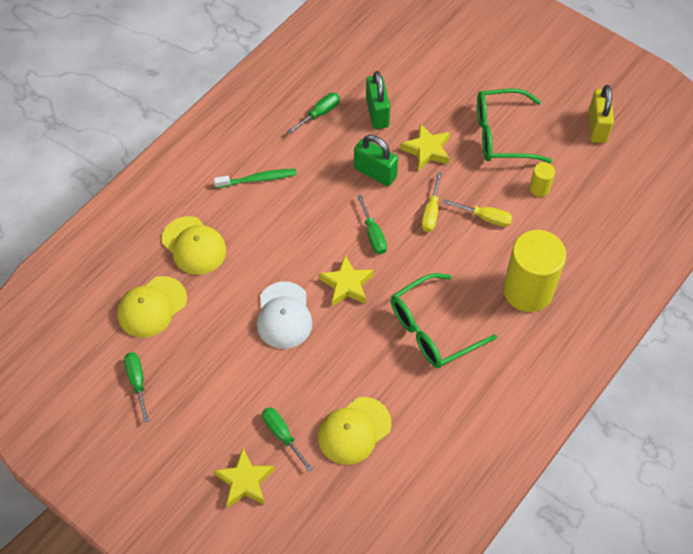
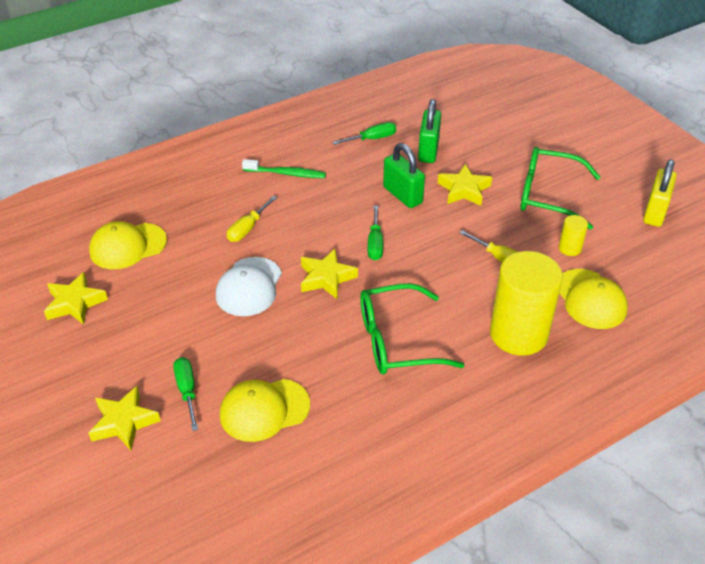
camera: 20 degrees right, 15 degrees down
green screwdriver [124,352,149,423] -> yellow star [44,272,108,325]
yellow cap [162,216,226,275] -> yellow cap moved to [559,269,628,329]
yellow screwdriver [421,172,442,232] -> yellow screwdriver moved to [227,196,277,242]

